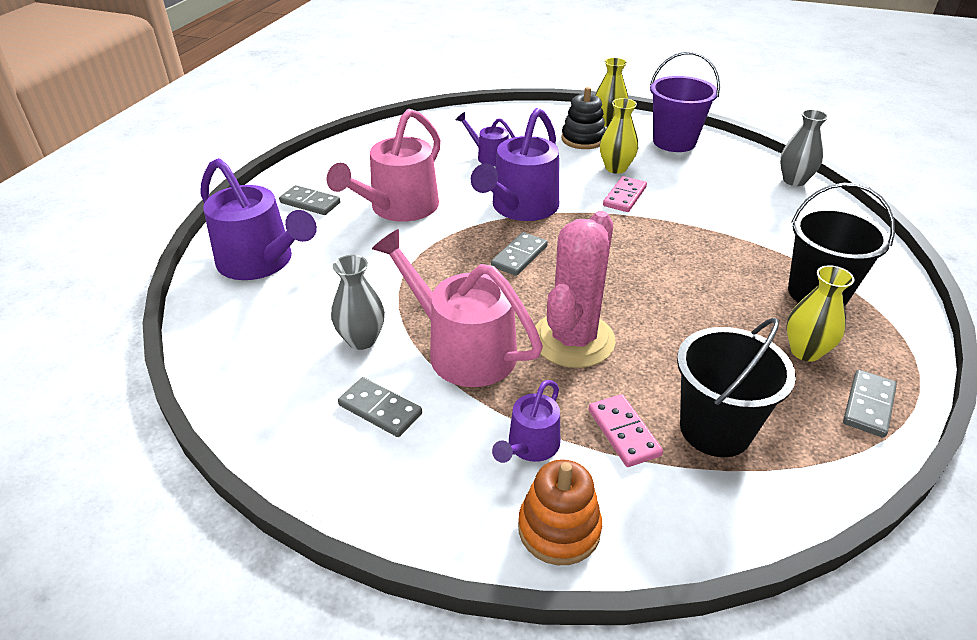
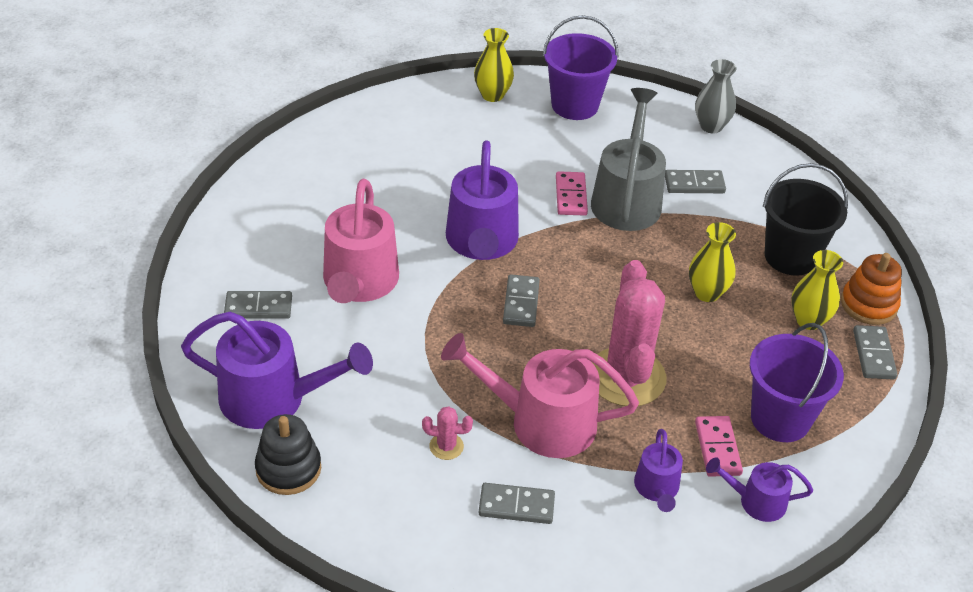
camera: 30 degrees left, 5 degrees up
grey vase [331,255,385,350] -> pink cactus [422,406,473,460]
purple watering can [456,112,515,166] -> purple watering can moved to [706,457,813,522]
orange stacking toy [518,459,602,565] -> orange stacking toy moved to [841,253,902,325]
black stacking toy [562,87,606,149] -> black stacking toy moved to [255,414,321,495]
pink domino [589,394,663,467] -> pink domino turned 45 degrees clockwise [695,416,743,477]
yellow vase [600,98,638,174] -> yellow vase moved to [689,222,736,302]
black bucket [677,318,796,457] -> purple bucket [750,323,844,442]
none -> grey watering can [591,88,666,231]
none -> grey domino [665,170,726,193]

